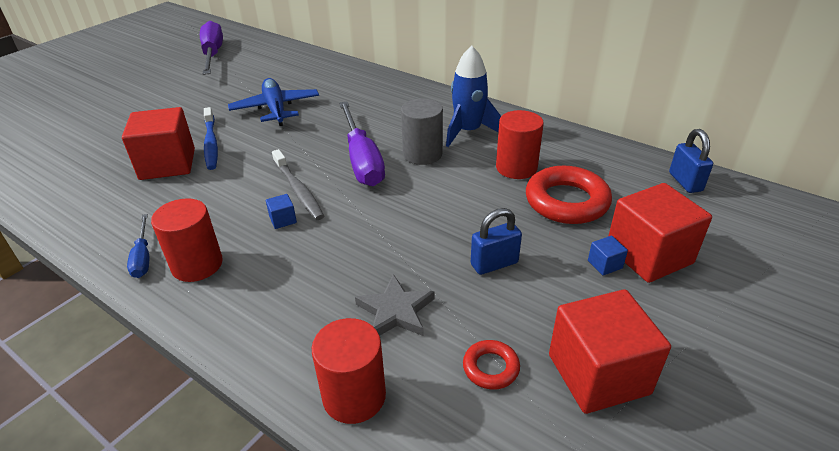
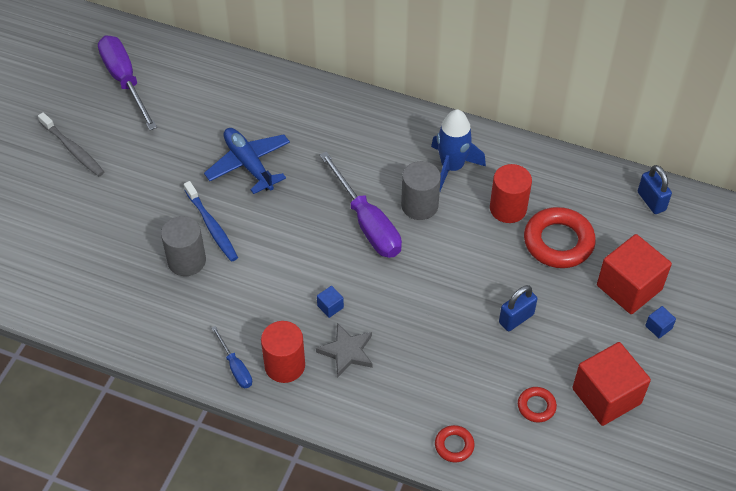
camera: 15 degrees left, 15 degrees up
red cube [122,107,195,180] -> grey cylinder [161,216,206,276]
grey toothbrush [272,149,324,220] -> grey toothbrush moved to [38,112,104,176]
red cylinder [312,318,386,424] -> red ring [435,425,475,462]
grey star [355,274,435,336] -> grey star moved to [316,323,372,378]
blue cube [588,236,628,275] -> blue cube moved to [645,306,676,339]

